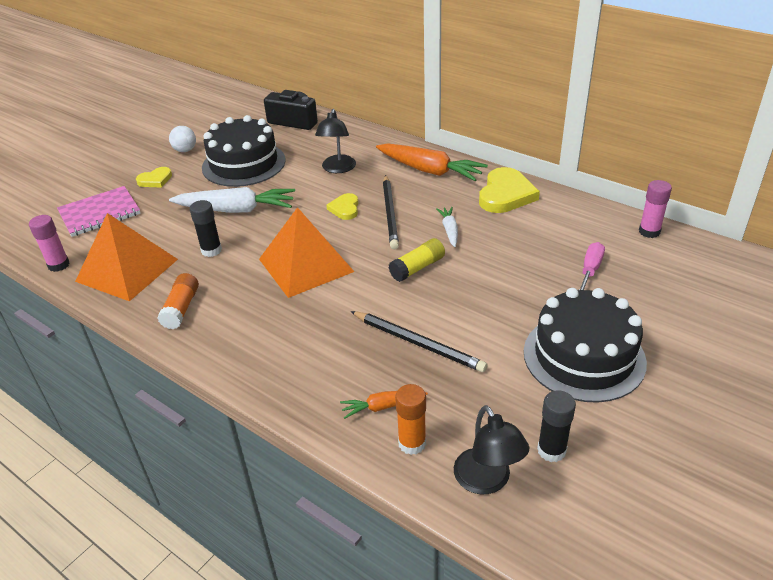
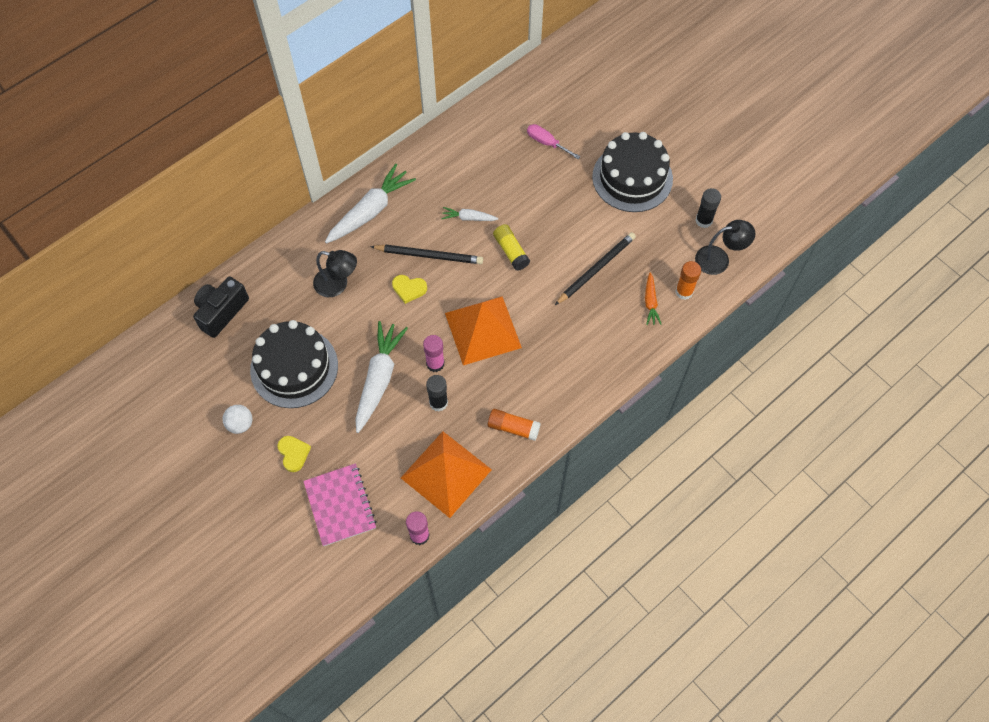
camera: 80 degrees left, 25 degrees up
orange carrot [376,143,488,181] -> white carrot [325,164,416,243]
yellow heart [479,167,540,213] -> none
pink glue stick [639,180,672,238] -> pink glue stick moved to [423,335,445,372]

